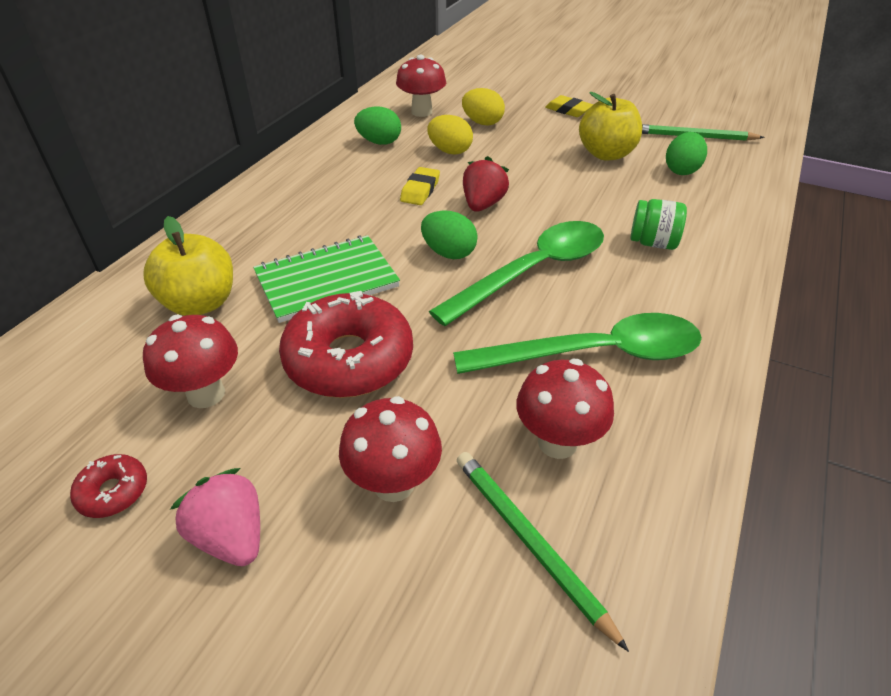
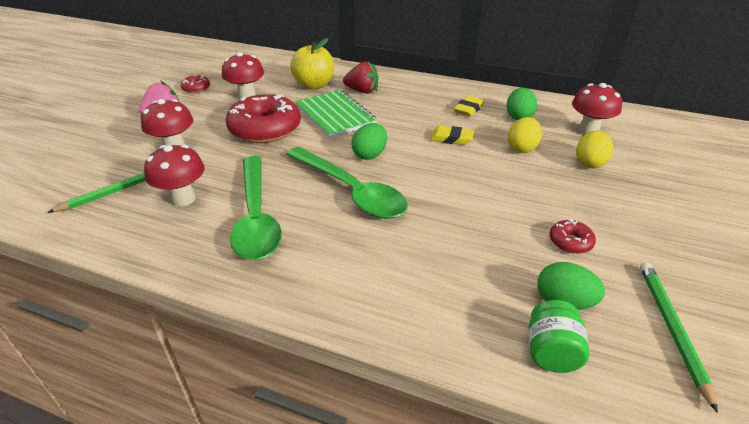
camera: 85 degrees right, 5 degrees down
red strawberry [463,156,509,212] -> red strawberry moved to [343,62,379,94]
yellow eraser [545,95,593,117] -> yellow eraser moved to [454,96,484,117]
yellow apple [579,92,642,160] -> red donut [550,219,596,254]
green jar [630,199,687,250] -> green jar moved to [529,300,590,373]

